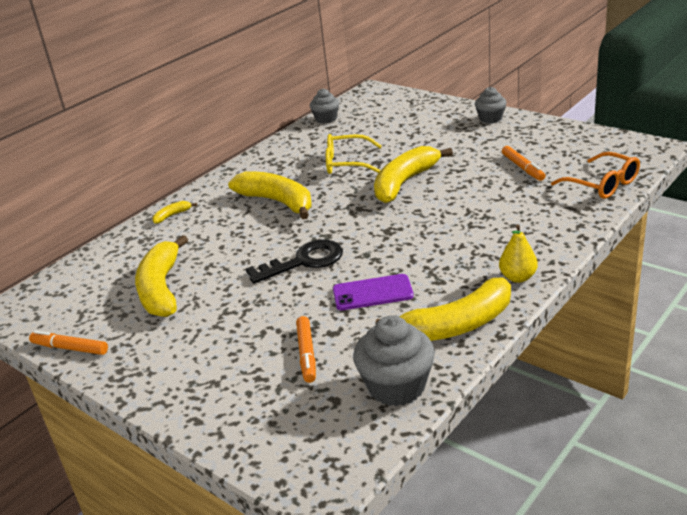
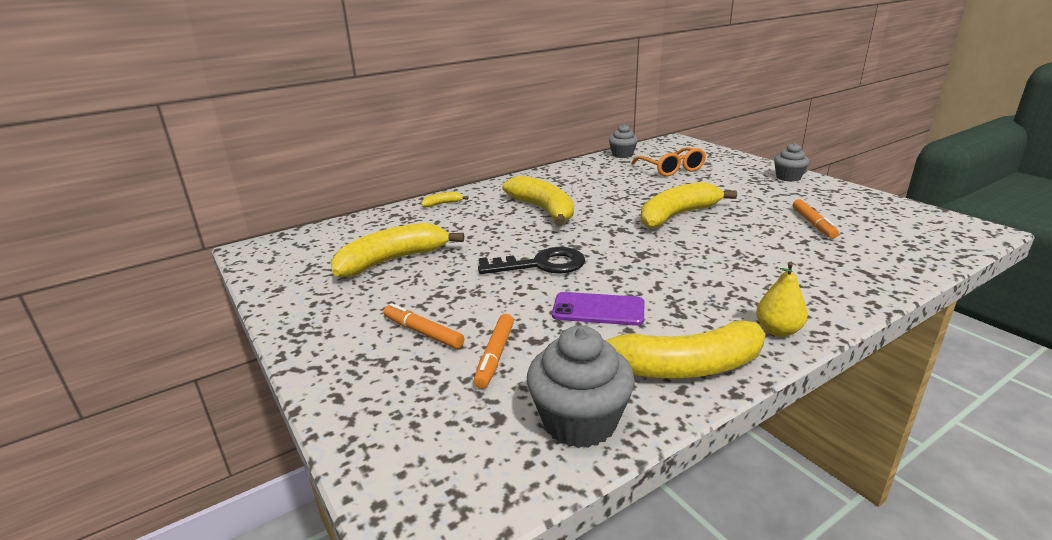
camera: 15 degrees right, 5 degrees down
orange marker [29,330,108,355] -> orange marker moved to [383,303,464,349]
yellow banana [135,235,188,317] -> yellow banana turned 45 degrees clockwise [331,223,464,278]
yellow glasses [326,134,382,174] -> none
orange glasses [551,152,640,199] -> orange glasses moved to [631,147,706,176]

